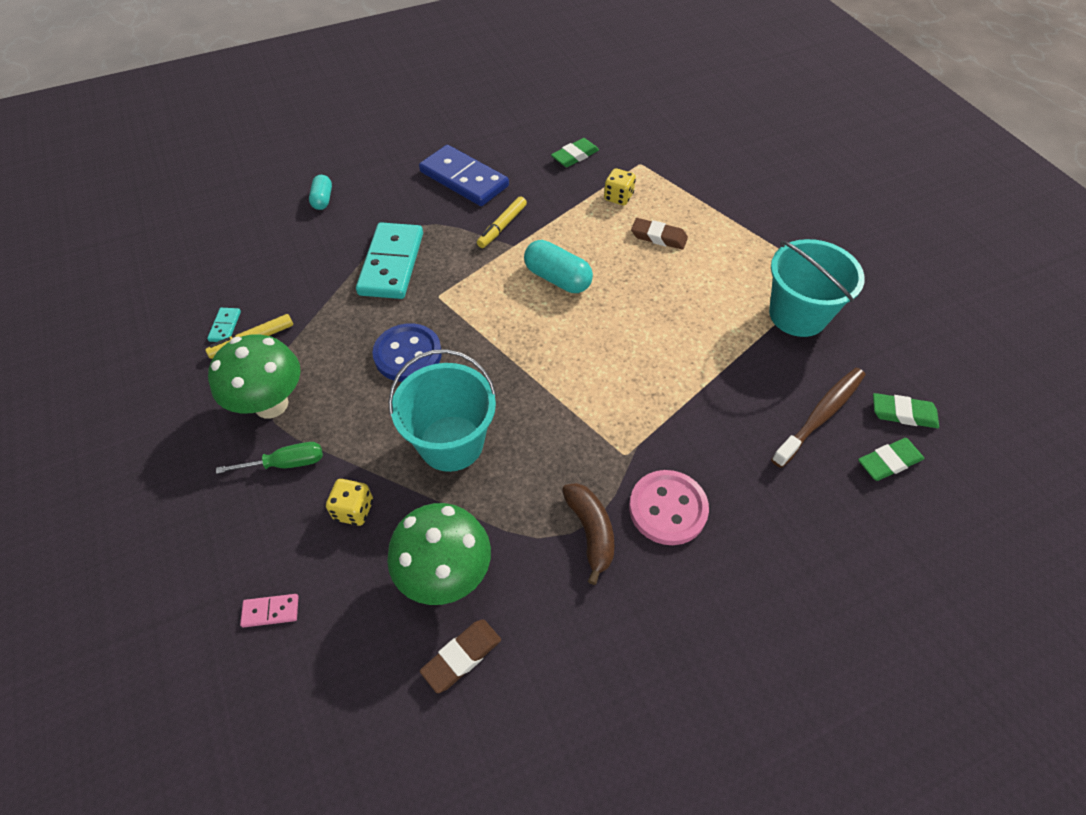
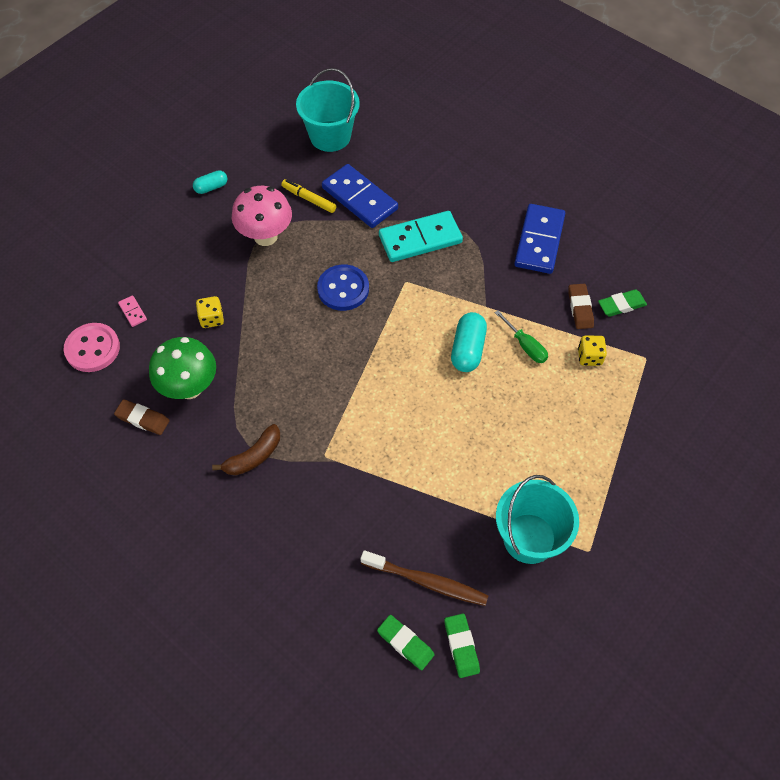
camera: 65 degrees right, 5 degrees up
turquoise domino [207,308,241,342] -> none
green mushroom [208,334,300,418] -> pink mushroom [232,186,292,246]
green screwdriver [216,442,323,474] -> green screwdriver moved to [495,310,548,363]
turquoise capsule [309,175,332,210] -> turquoise capsule moved to [193,170,227,194]
turquoise bucket [388,349,497,472] -> turquoise bucket moved to [296,68,360,152]
yellow marker [477,196,527,248] -> none
green eraser [551,138,599,167] -> green eraser turned 45 degrees counterclockwise [598,289,647,317]
pink button [629,470,709,545] -> pink button moved to [64,323,120,372]
brown eraser [631,218,688,250] -> brown eraser moved to [568,284,594,329]
none -> blue domino [322,164,398,228]

